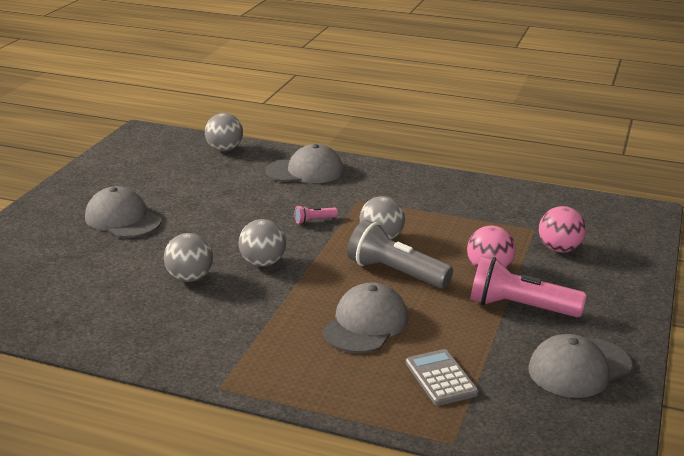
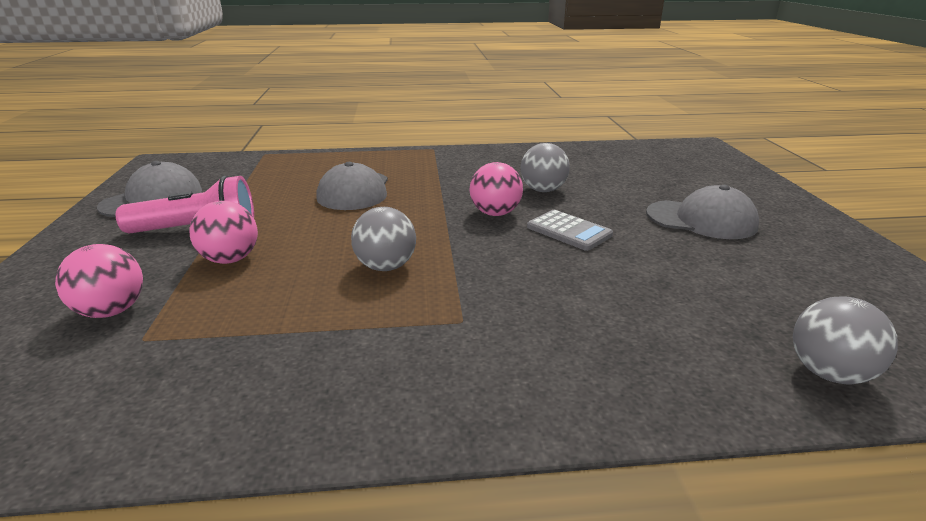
camera: 155 degrees right, 0 degrees up
grey ball [239,219,286,267] -> pink ball [469,162,523,216]
grey cap [266,144,344,183] -> none
pink flashlight [295,205,338,224] -> none
grey flashlight [347,220,453,288] -> none
grey calculator [406,349,479,406] -> grey calculator moved to [527,210,613,251]

